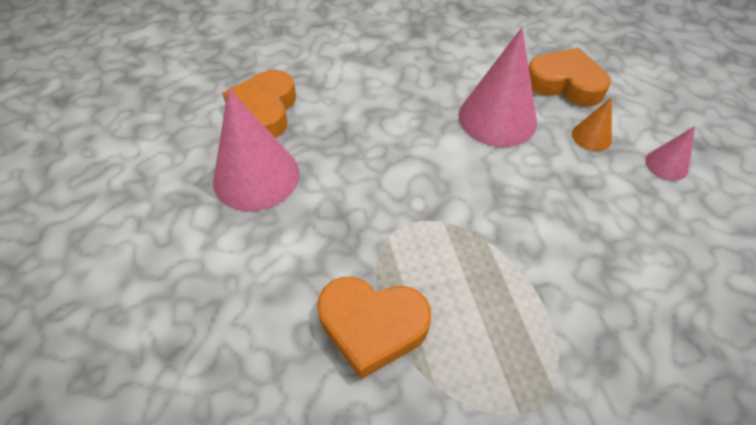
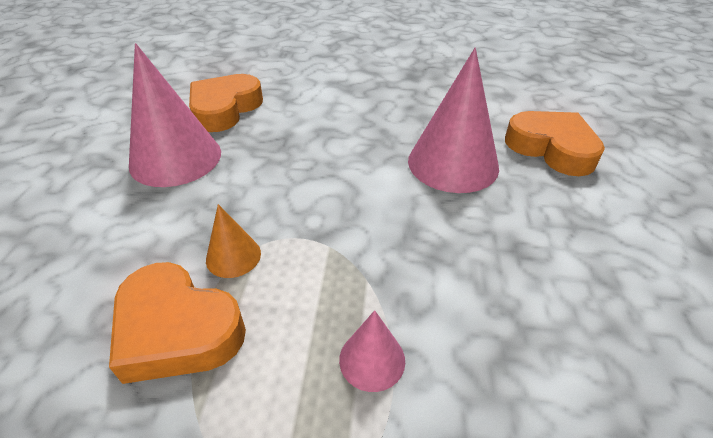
camera: 20 degrees right, 10 degrees down
orange cone [572,97,612,151] -> orange cone moved to [206,204,261,278]
pink cone [646,126,695,181] -> pink cone moved to [339,310,405,392]

